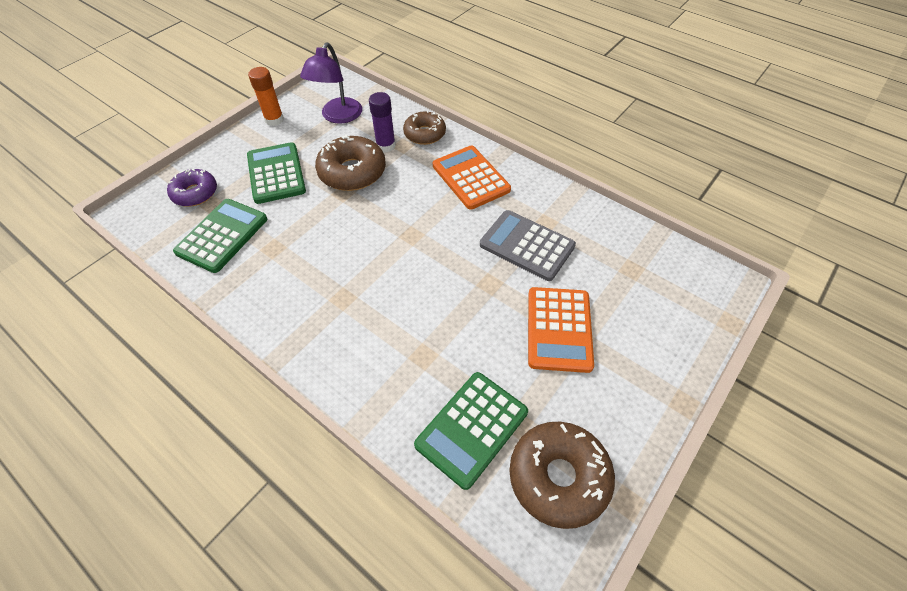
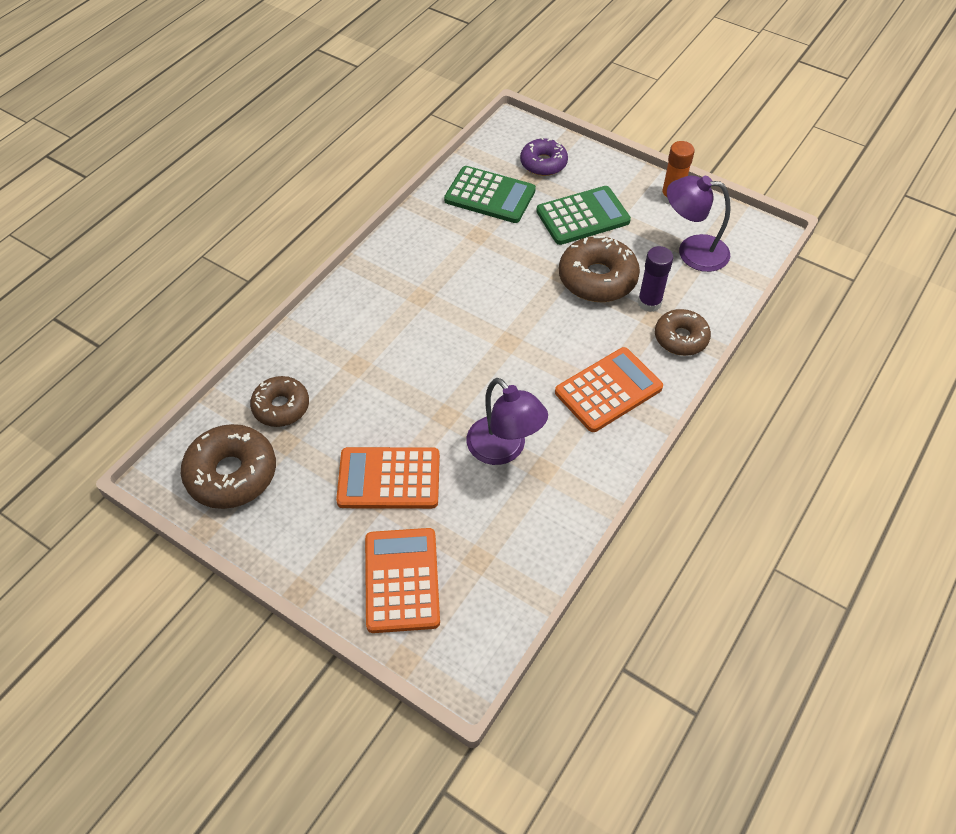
camera: 85 degrees right, 0 degrees up
green calculator [414,372,528,490] -> brown donut [250,376,309,427]
grey calculator [480,210,576,281] -> purple lamp [467,378,548,465]
none -> orange calculator [365,528,440,633]

